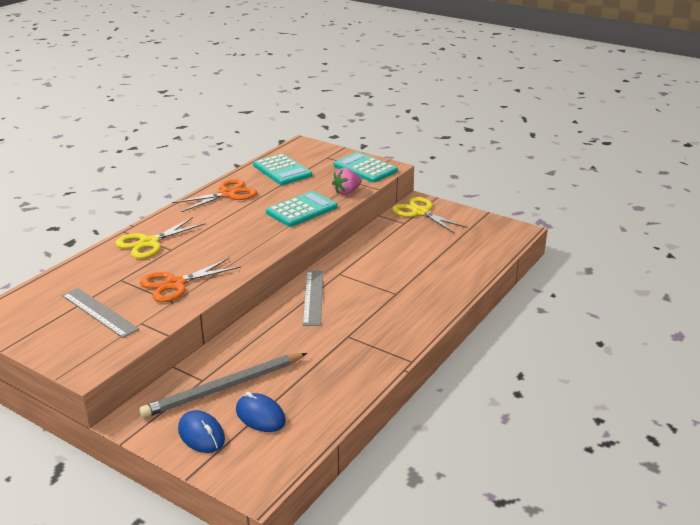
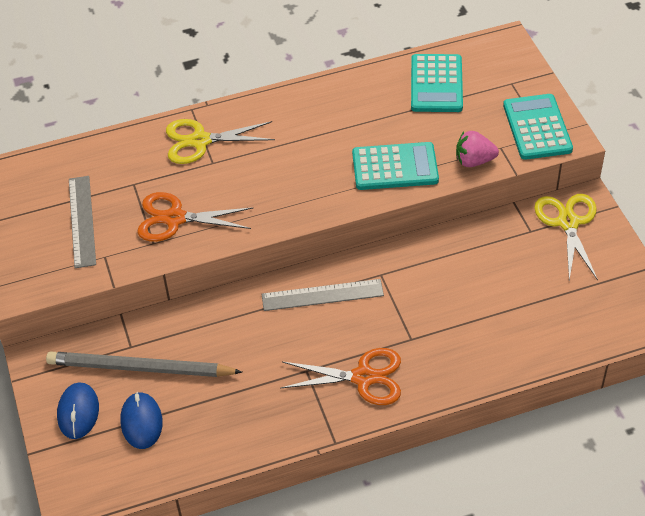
camera: 40 degrees right, 20 degrees up
orange scissors [172,179,257,212] -> orange scissors moved to [281,348,401,405]
grey ruler [303,271,323,326] -> grey ruler turned 45 degrees clockwise [262,279,384,311]

